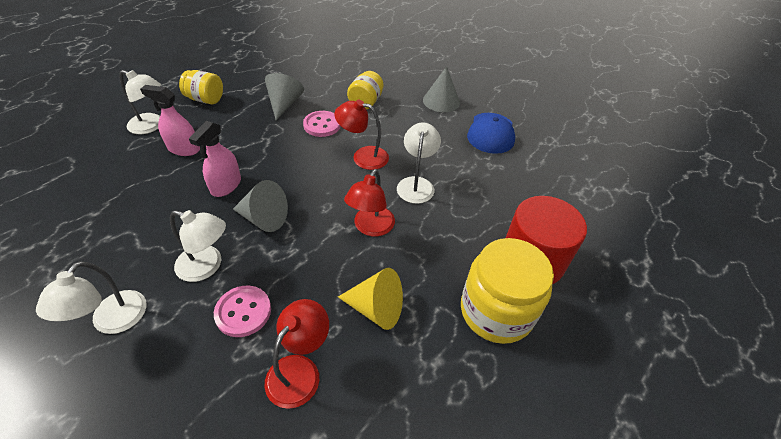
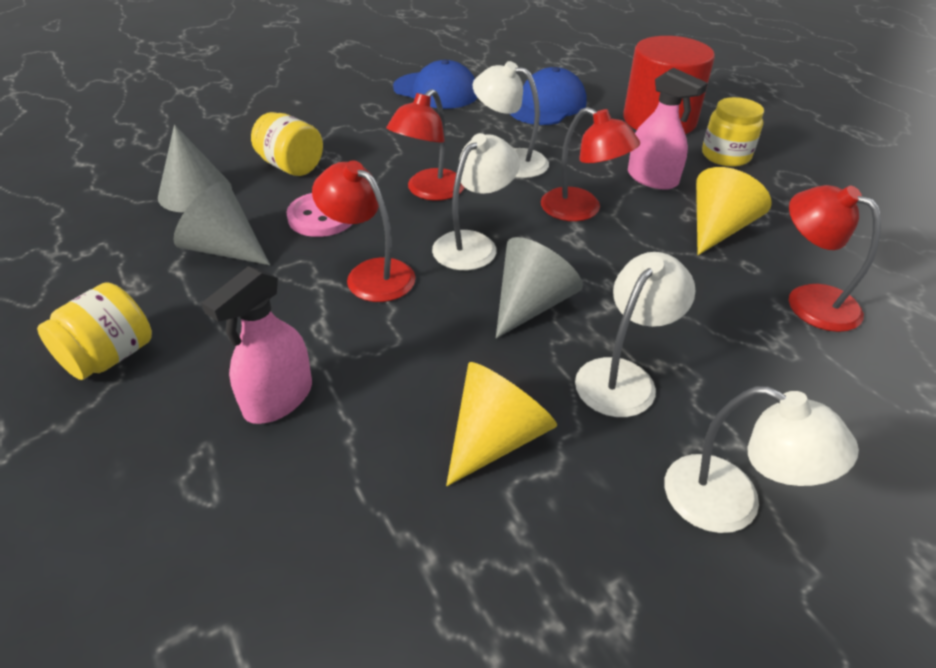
camera: 70 degrees left, 5 degrees down
white lamp [119,70,161,134] -> white lamp moved to [432,133,520,270]
pink spray bottle [189,121,241,197] -> pink spray bottle moved to [628,68,708,190]
pink button [214,286,271,337] -> none
grey cone [423,66,460,112] -> grey cone moved to [158,125,232,212]
yellow jar [461,238,554,344] -> yellow jar [702,97,764,166], size x0.59
none -> red lamp [312,160,416,302]
none -> yellow cone [446,362,557,486]
none -> blue cap [510,67,587,125]

